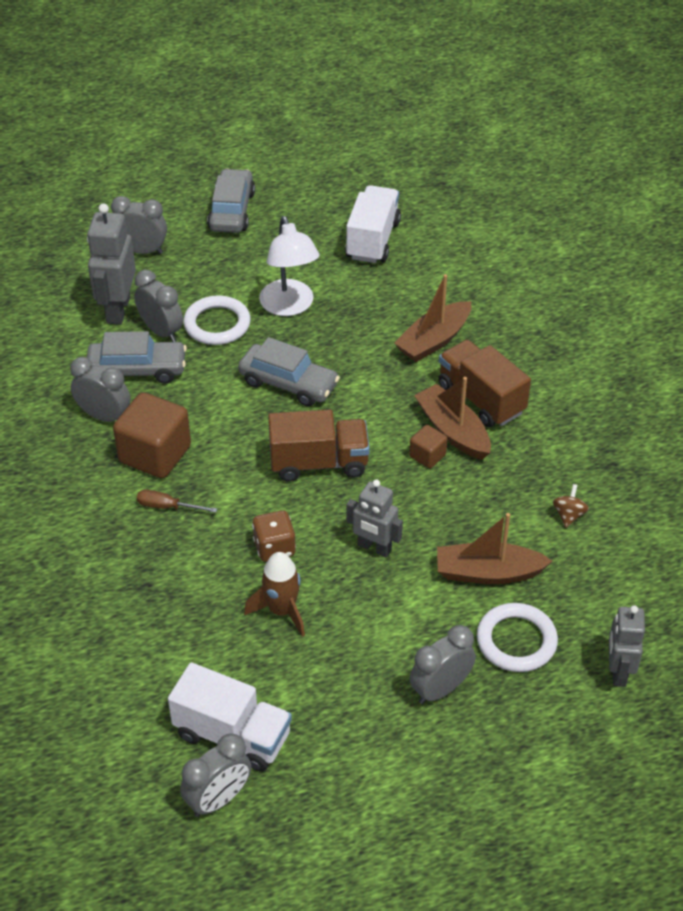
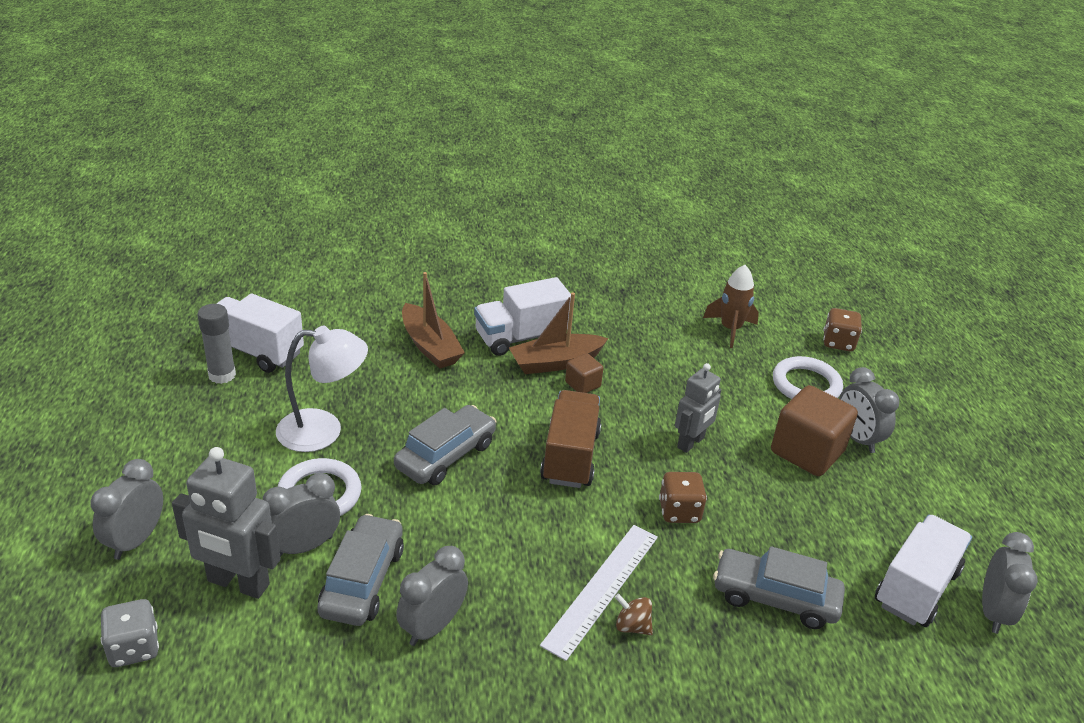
camera: 80 degrees left, 10 degrees down
brown cube [113,392,191,478] -> brown cube moved to [771,385,858,476]
brown screwdriver [137,490,217,513] -> white ruler [540,525,658,661]
grey clock [180,733,251,817] -> grey clock turned 45 degrees clockwise [982,532,1038,634]
grey car [207,168,255,233] -> grey car moved to [713,546,845,629]
brown rocket [244,552,305,637] -> brown rocket moved to [703,265,759,348]
brown boat [437,513,552,584] -> none
brown truck [438,340,531,428] -> white truck [474,277,571,356]
brown spinning top [553,484,589,528] -> brown spinning top moved to [615,594,653,635]
grey robot [609,605,645,687] -> brown dice [823,308,862,351]
none -> grey dice [101,599,159,667]
none -> grey glue stick [197,304,236,384]

